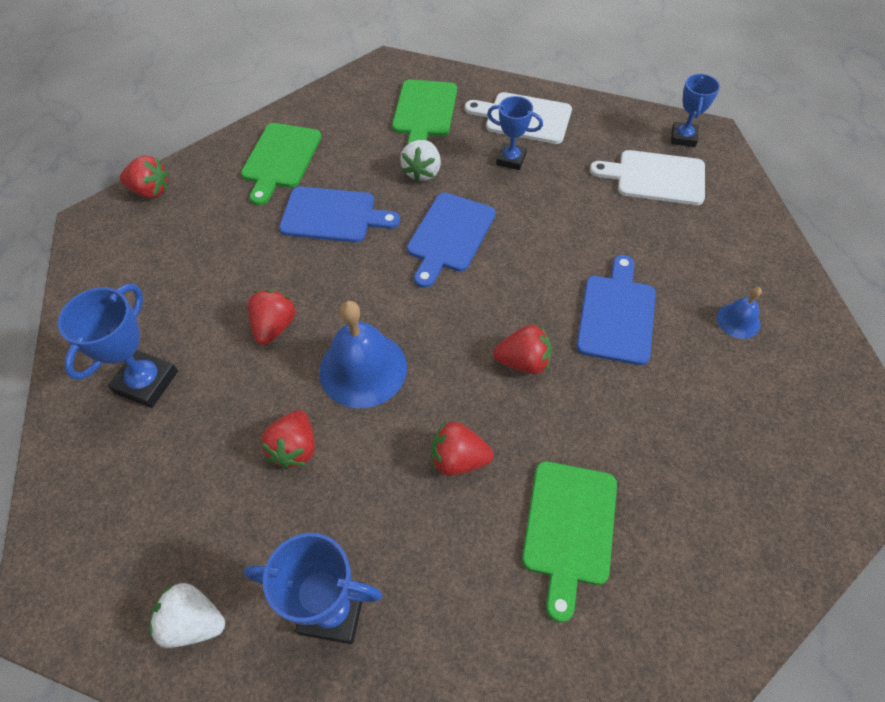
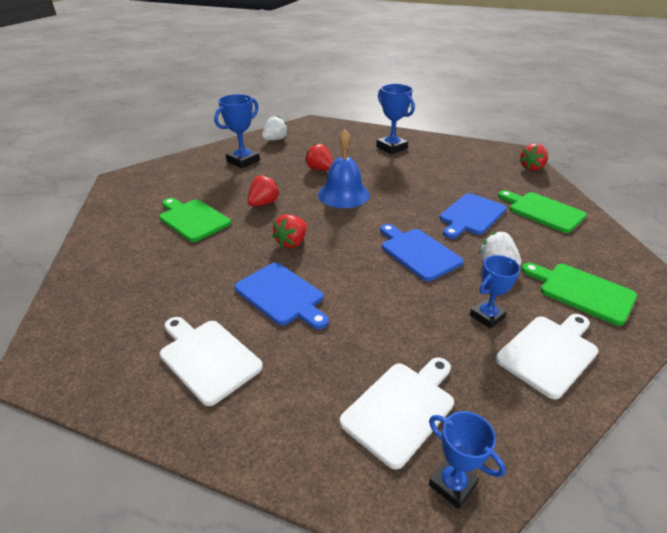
camera: 120 degrees right, 20 degrees down
red strawberry [247,290,296,345] -> none
blue bell [717,287,762,339] -> white cutting board [160,317,263,406]

